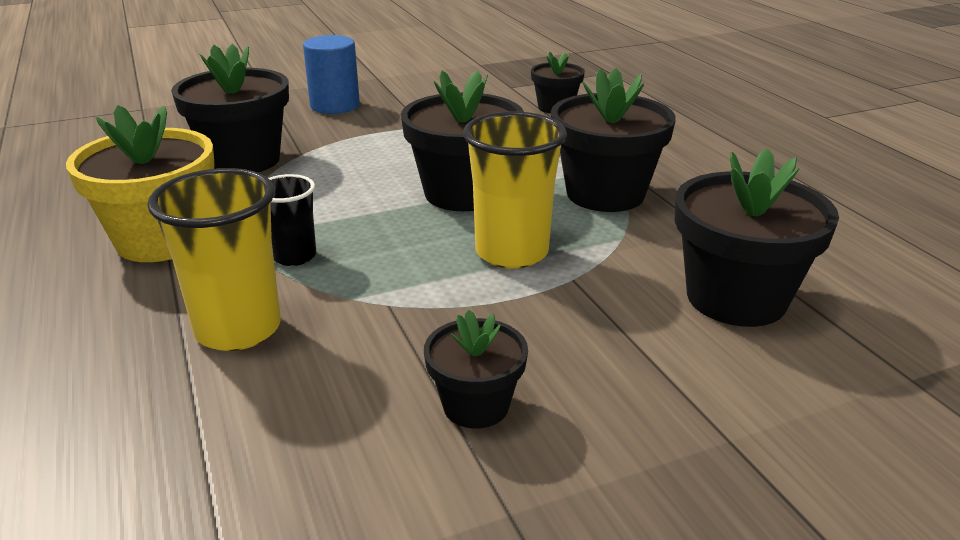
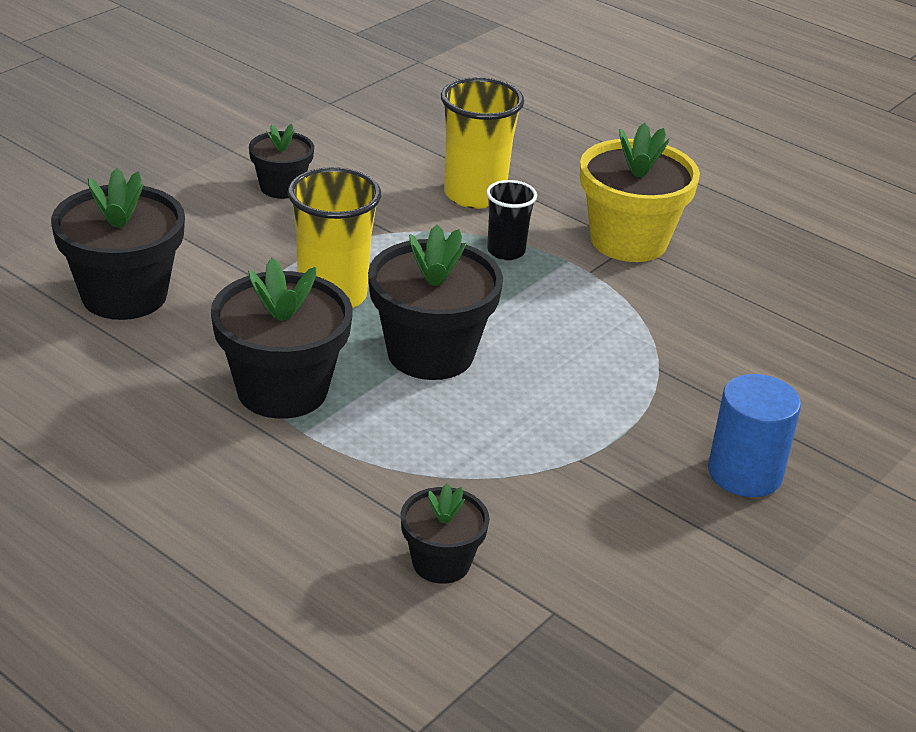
camera: 150 degrees right, 5 degrees up
black flower pot [171,44,289,173] -> none

